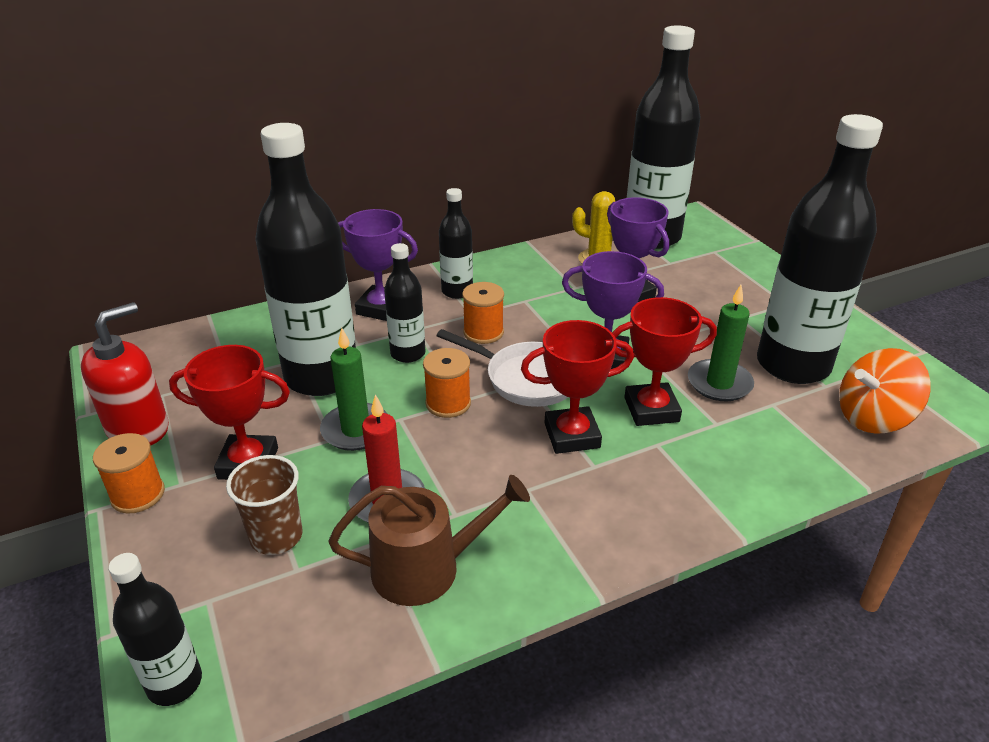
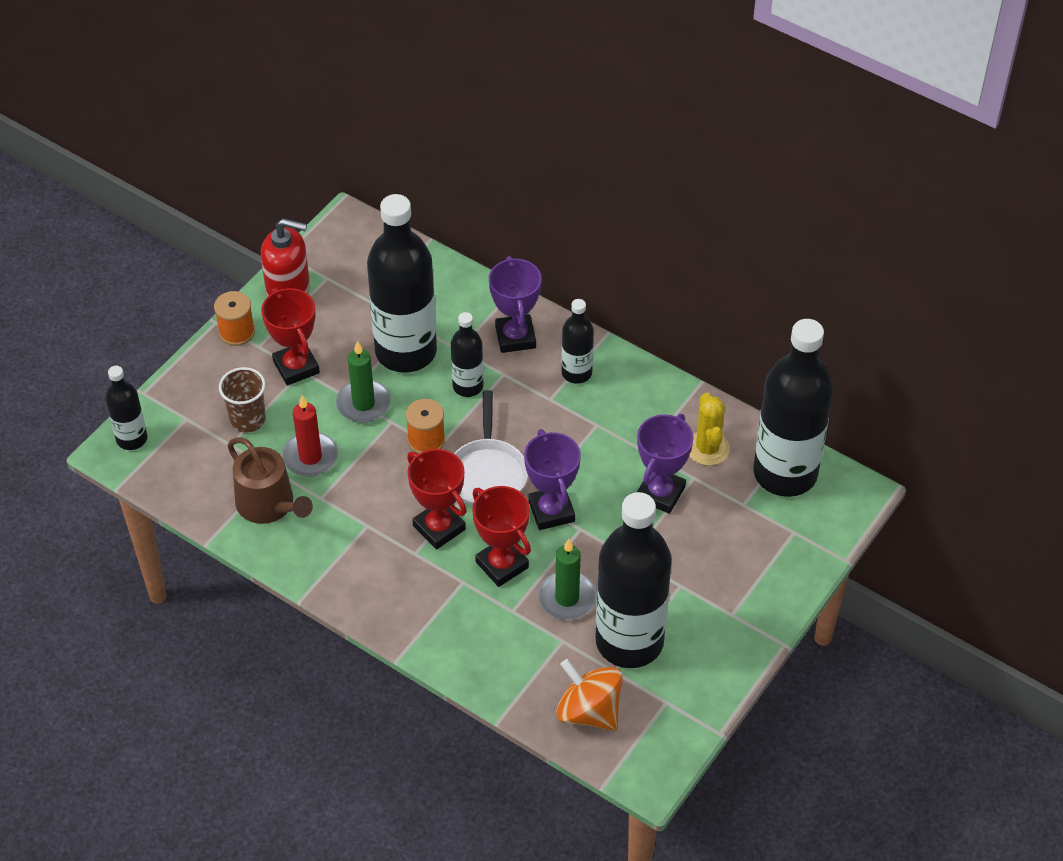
camera: 60 degrees right, 15 degrees up
orange spool [462,282,504,344] -> none

